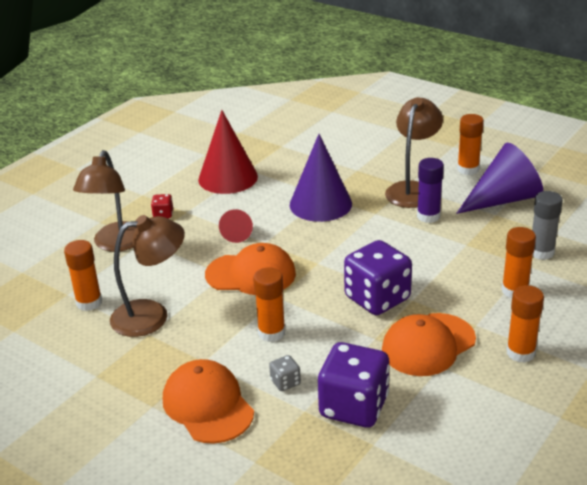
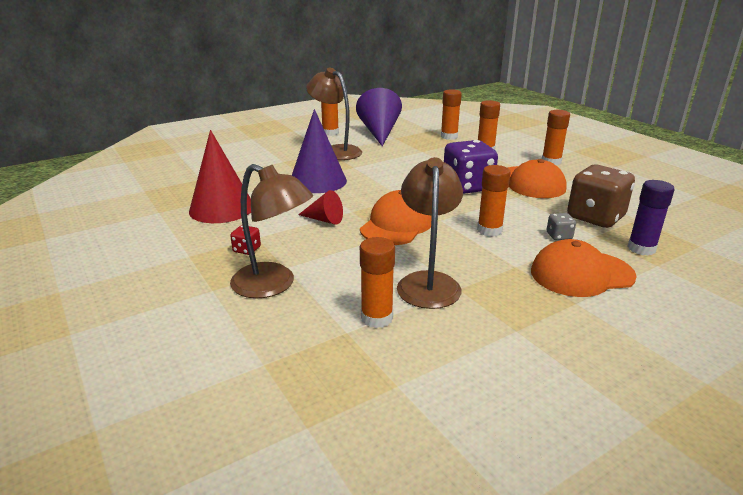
camera: 70 degrees left, 5 degrees down
purple dice [318,342,390,428] -> brown dice [567,165,635,228]
purple glue stick [417,158,444,223] -> purple glue stick moved to [627,180,675,256]
grey glue stick [532,191,563,260] -> orange glue stick [441,89,462,140]

